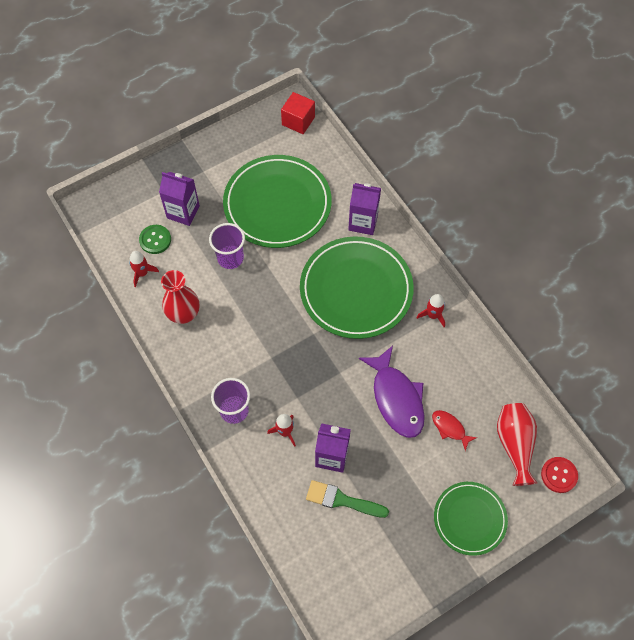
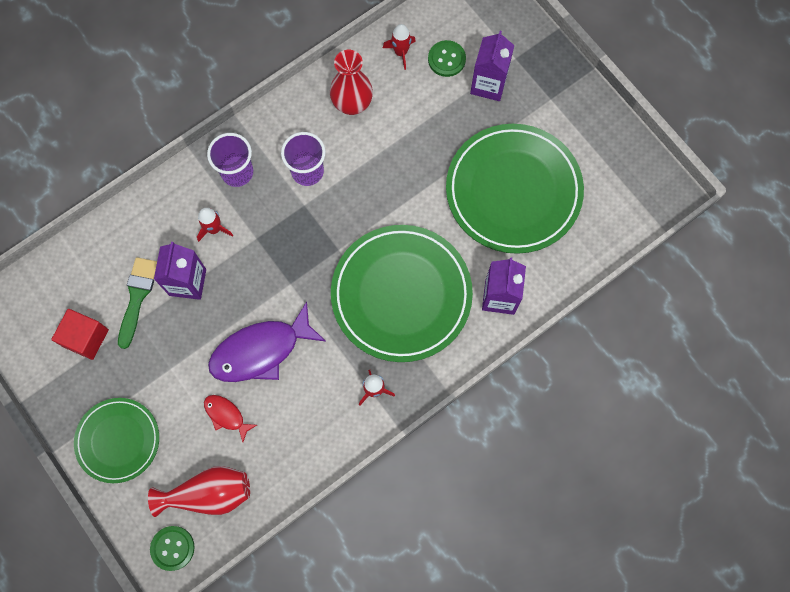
camera: 85 degrees right, 10 degrees up
purple cup [209,223,245,269] -> purple cup moved to [281,132,325,186]
red cube [281,92,315,134] -> red cube moved to [51,309,109,360]
red fish [432,410,477,451] -> red fish turned 90 degrees counterclockwise [204,395,257,442]
red button [541,457,578,493] -> green button [150,526,195,571]

